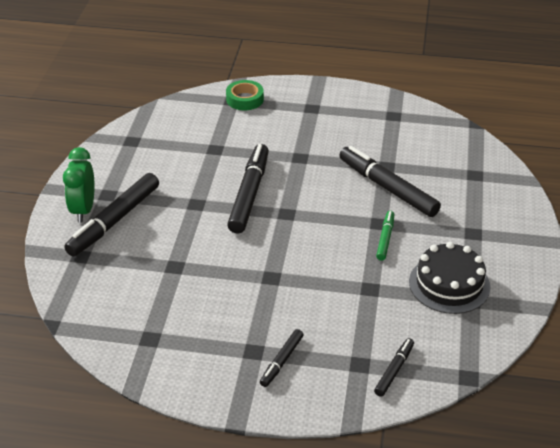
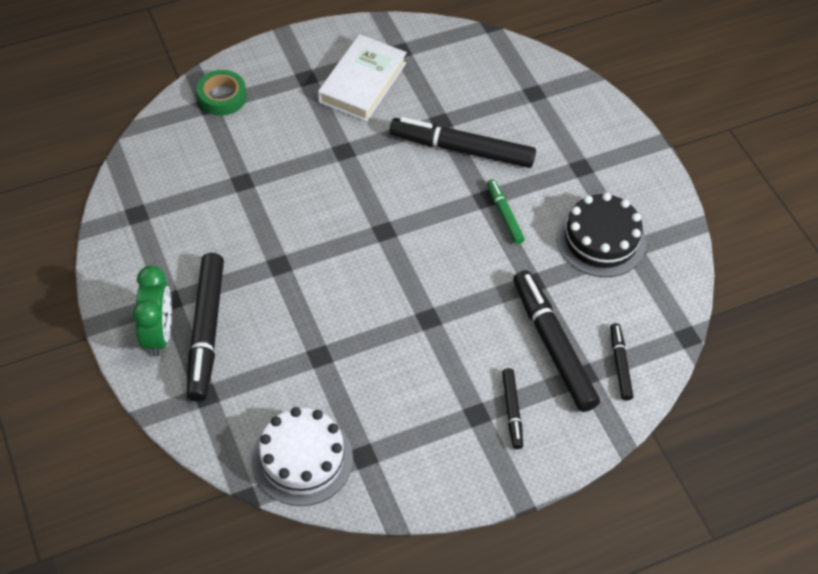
camera: 35 degrees left, 15 degrees up
green clock [63,147,95,223] -> green clock turned 150 degrees counterclockwise [132,265,172,357]
black marker [227,144,269,233] -> black marker moved to [513,270,600,412]
none -> white cake [251,407,353,506]
none -> white book [318,34,407,122]

